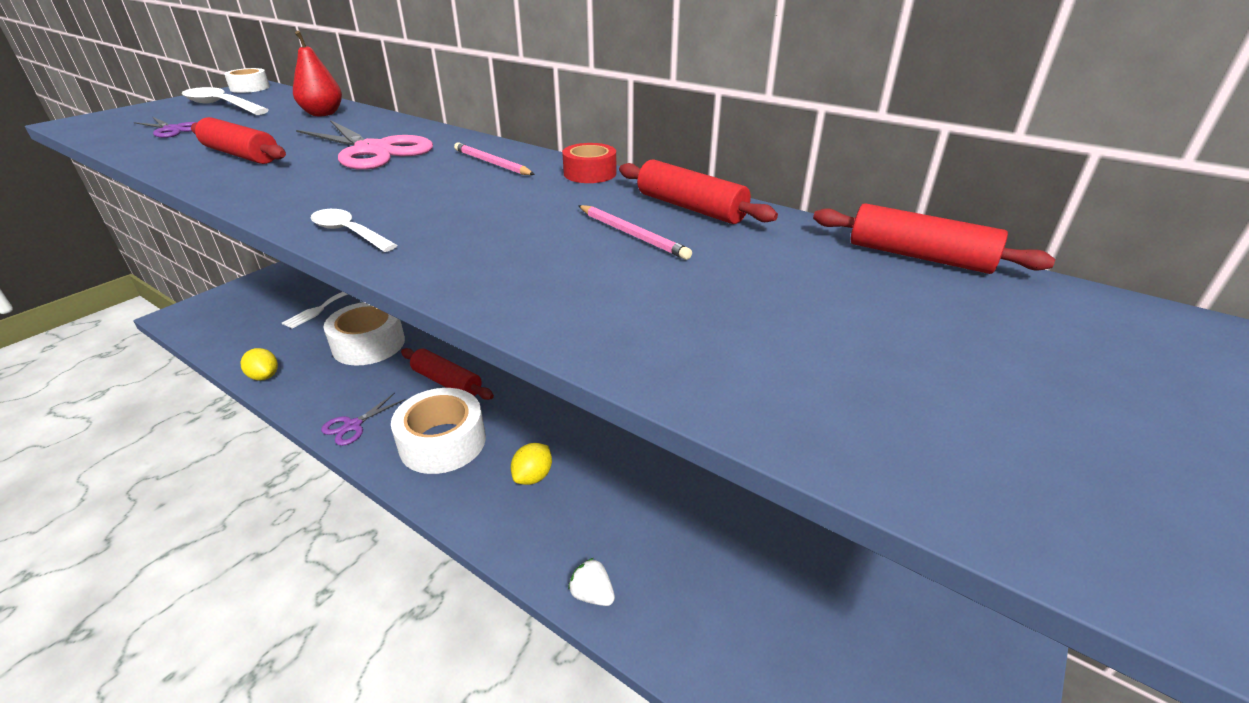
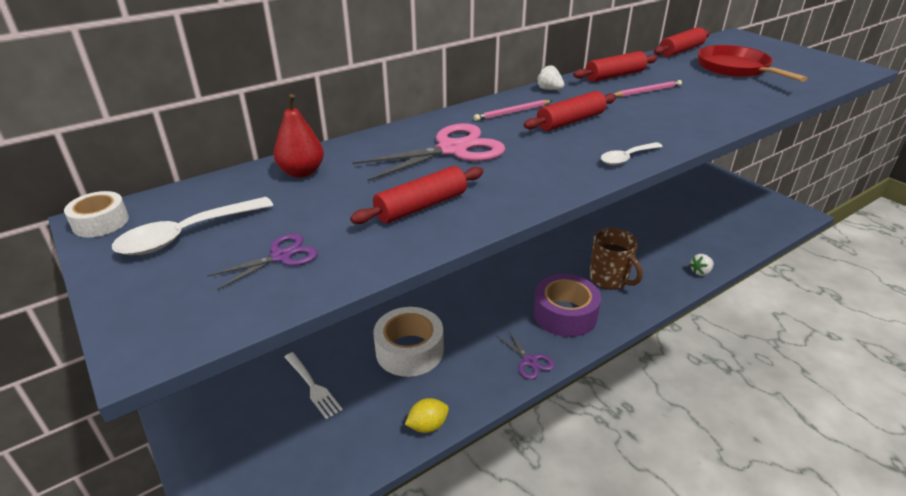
camera: 70 degrees left, 0 degrees up
white tape [391,388,486,474] -> purple tape [533,274,601,337]
red rolling pin [401,348,494,400] -> red rolling pin moved to [524,91,616,131]
yellow lemon [511,443,552,485] -> brown mug [589,228,643,289]
red tape [562,143,616,183] -> white strawberry [536,65,564,90]
none -> red pan [698,45,808,82]

